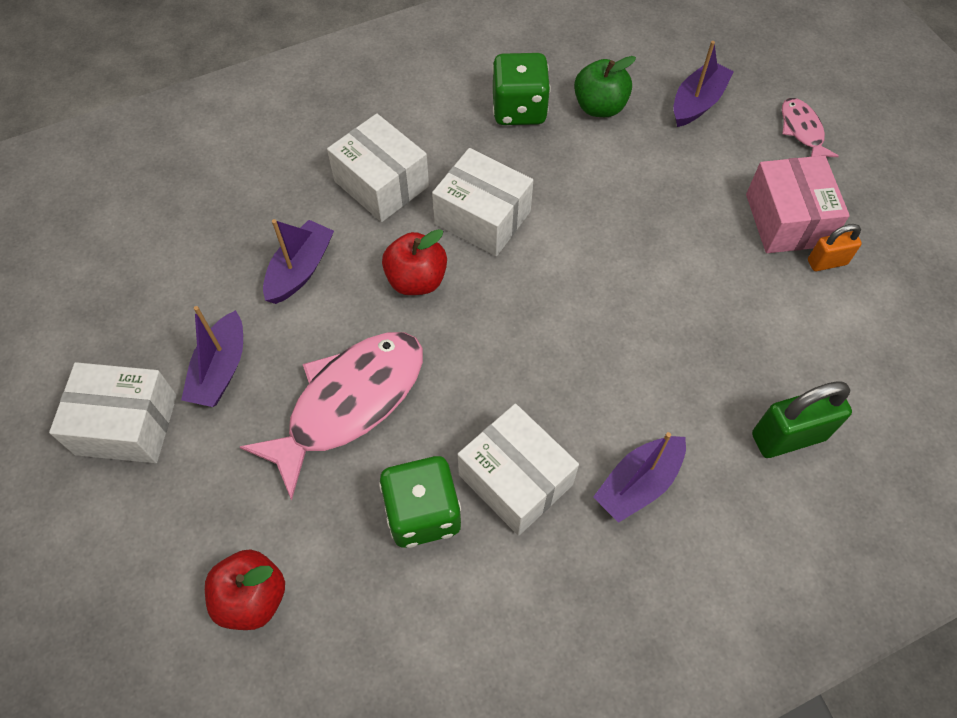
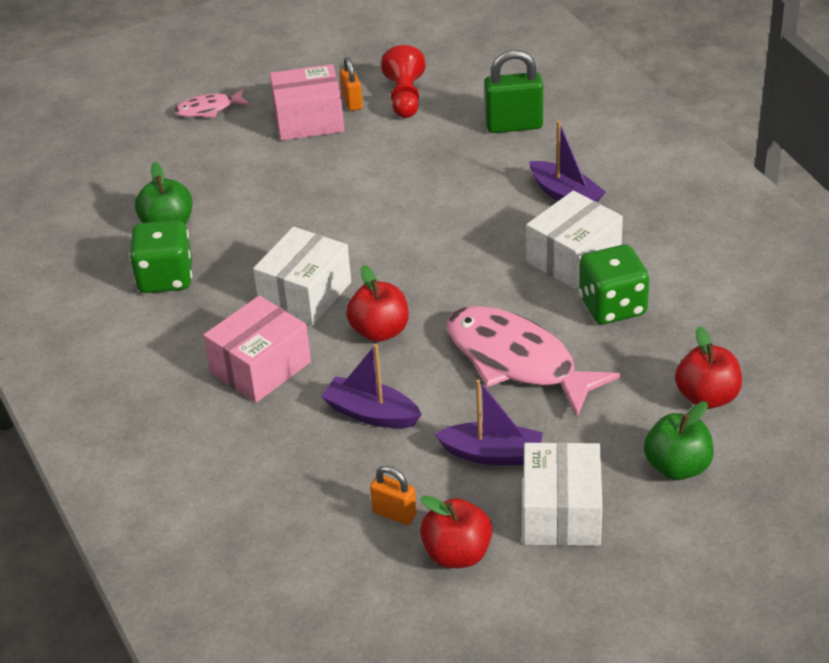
camera: 90 degrees left, 20 degrees down
white box [327,113,429,222] -> pink box [203,295,311,403]
purple boat [673,41,734,127] -> none
green padlock [752,381,852,458] -> green padlock turned 75 degrees counterclockwise [484,49,543,133]
none -> orange padlock [370,466,417,525]
none -> red pawn [381,45,425,118]
none -> red apple [420,495,492,568]
none -> green apple [644,401,714,480]

